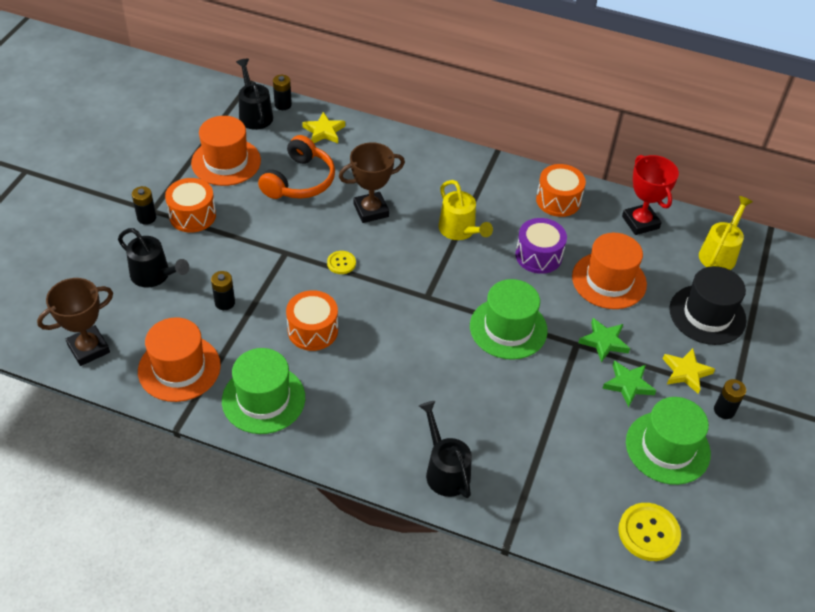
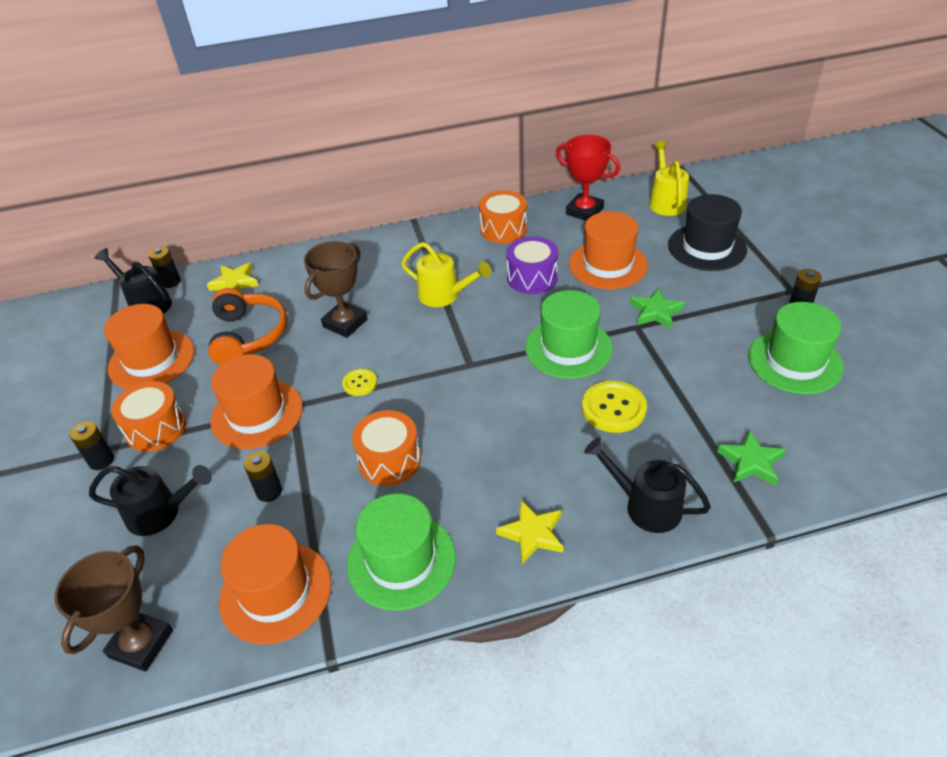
camera: 30 degrees left, 5 degrees down
green star [602,361,656,407] -> green star moved to [717,430,786,486]
yellow button [618,503,681,561] -> yellow button moved to [582,381,647,433]
yellow star [663,348,715,394] -> yellow star moved to [496,500,564,564]
none -> orange hat [210,354,303,449]

